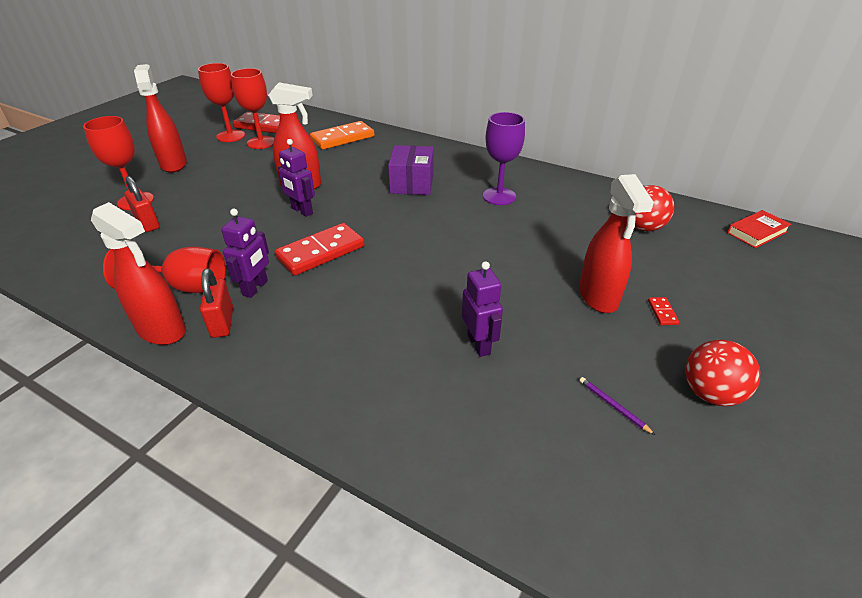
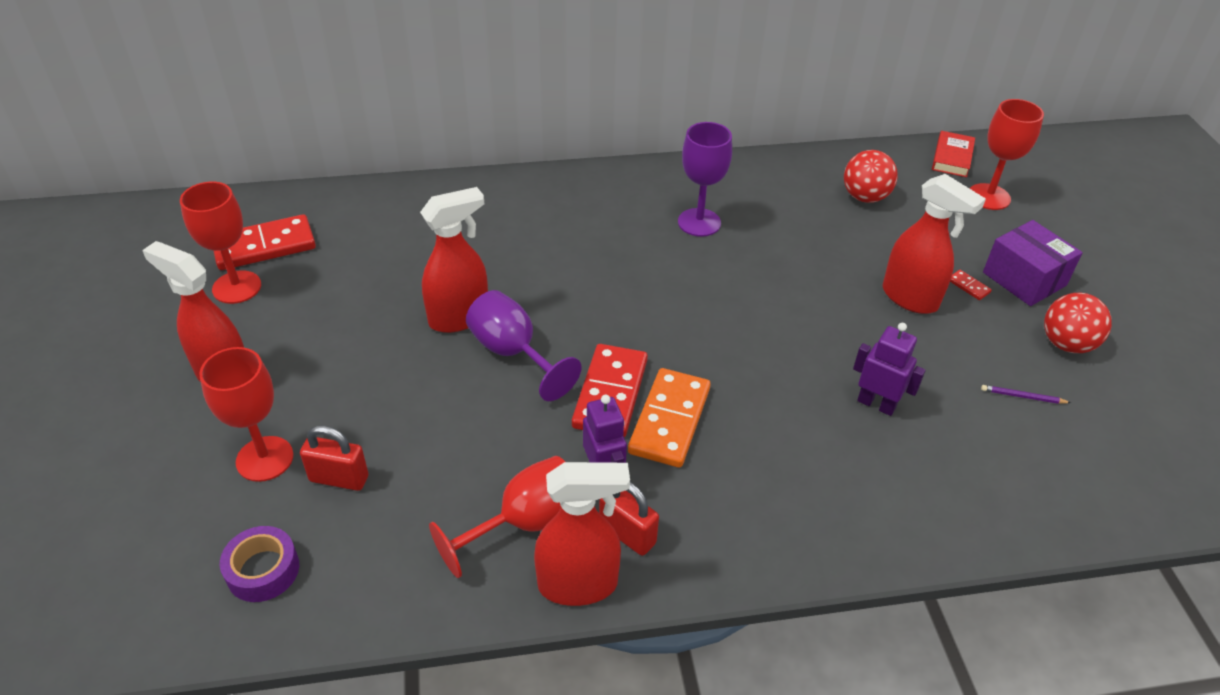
camera: 40 degrees left, 5 degrees up
red goblet [231,68,274,149] -> red goblet moved to [970,99,1044,210]
purple robot [278,139,315,217] -> purple goblet [466,290,581,401]
orange domino [310,121,375,150] -> orange domino moved to [628,368,711,468]
purple box [388,145,434,195] -> purple box moved to [983,220,1083,306]
none -> purple tape [220,526,299,602]

